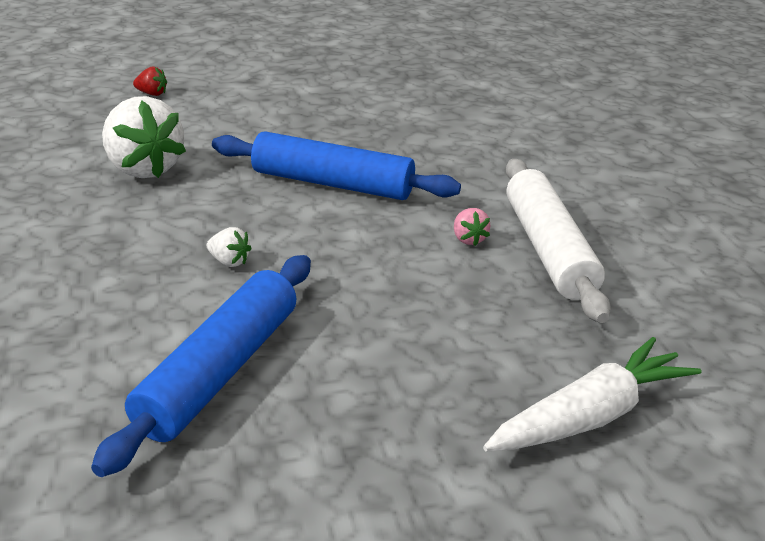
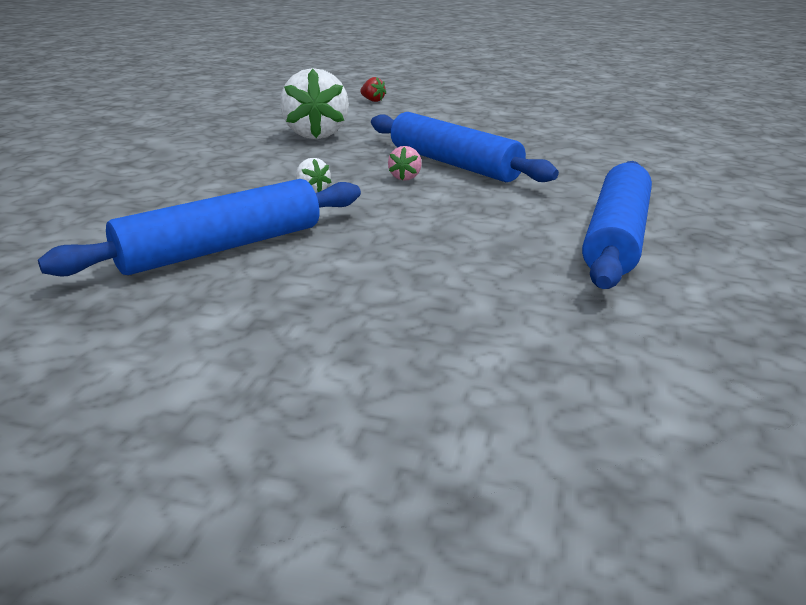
camera: 30 degrees right, 5 degrees down
pink strawberry [454,208,491,246] -> pink strawberry moved to [388,146,422,181]
white carrot [483,337,701,451] -> none
white rolling pin [506,159,611,323] -> blue rolling pin [582,161,652,289]

